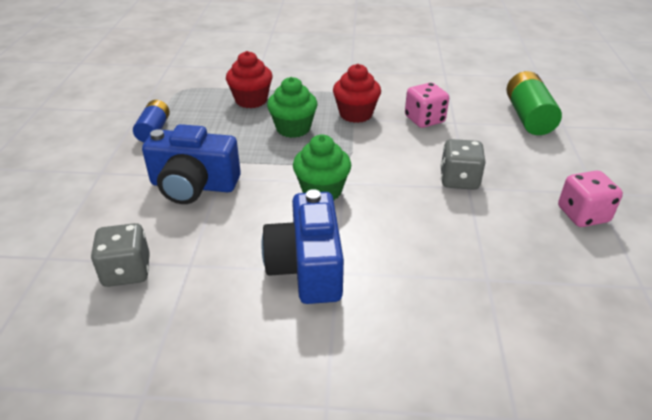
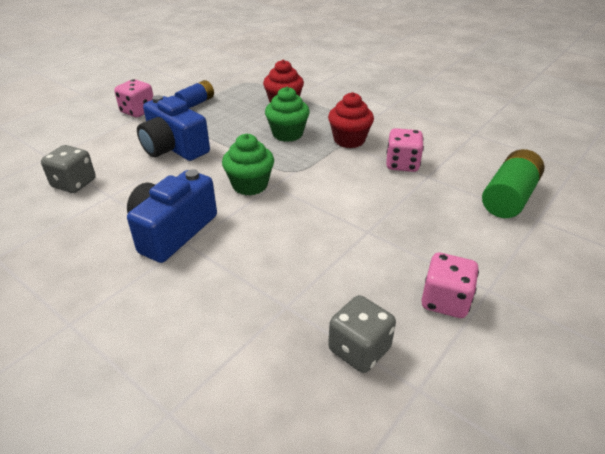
camera: 35 degrees right, 0 degrees up
grey dice [440,139,486,190] -> grey dice moved to [328,295,396,373]
none -> pink dice [114,79,153,117]

